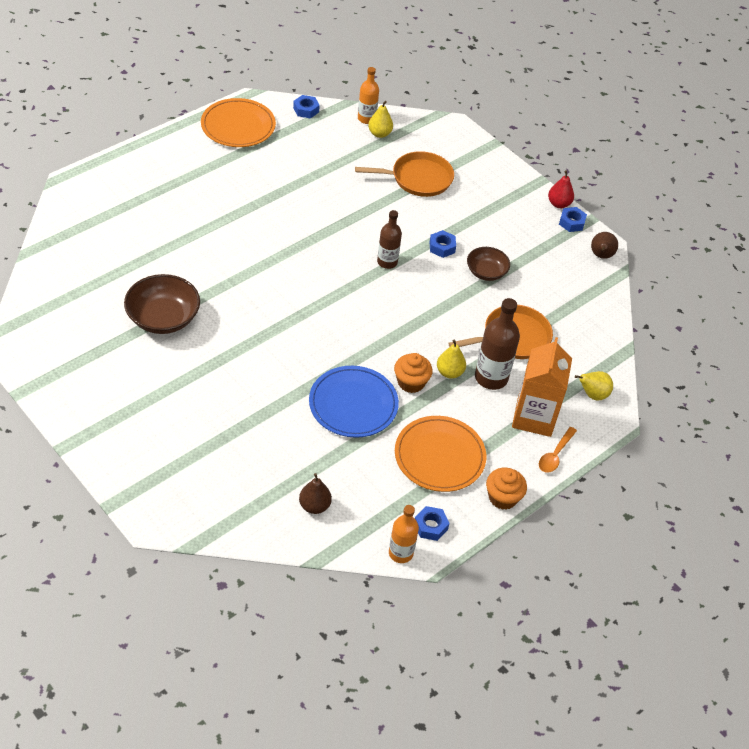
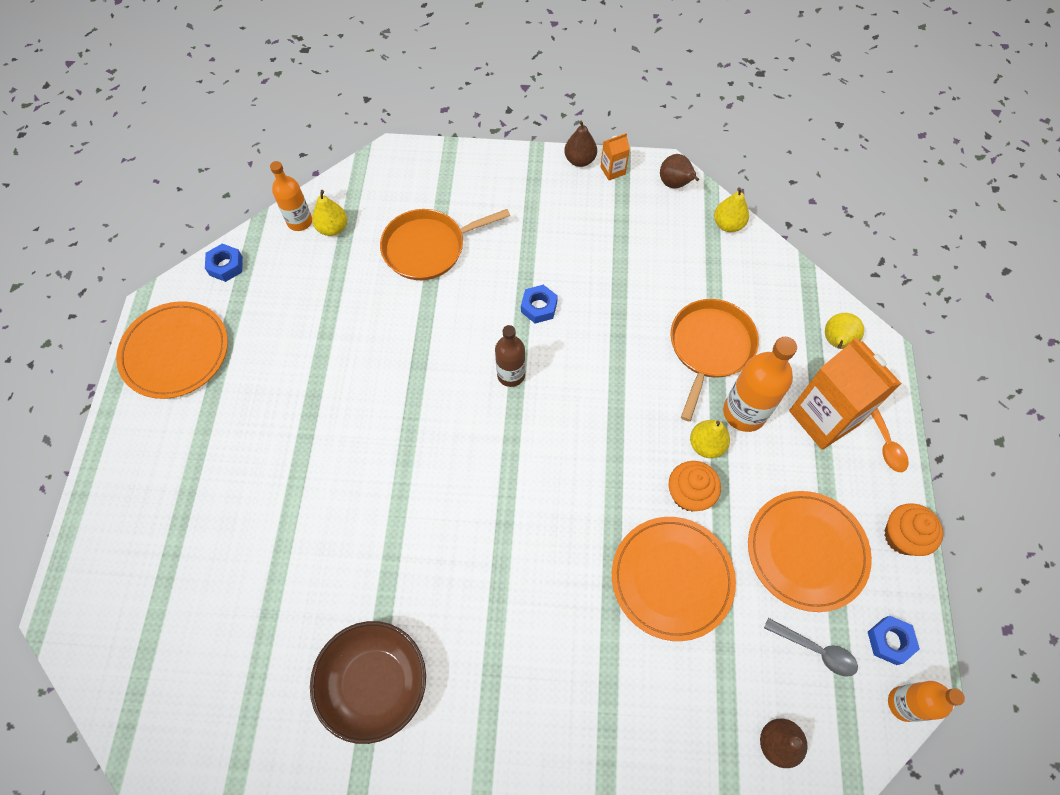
camera: 40 degrees left, 15 degrees up
blue plate [309,366,399,438] -> orange plate [612,517,736,641]
orange pan [355,151,454,197] -> orange pan turned 150 degrees counterclockwise [380,209,510,280]
brown bowl [467,247,510,281] -> none
brown bottle [475,298,520,390] -> orange bottle [723,337,797,432]
red pear [548,170,574,208] -> brown pear [564,120,597,167]
blue nut [559,207,587,232] -> orange carton [600,133,630,180]
none -> yellow pear [714,187,749,232]
none -> grey spoon [764,618,858,677]

